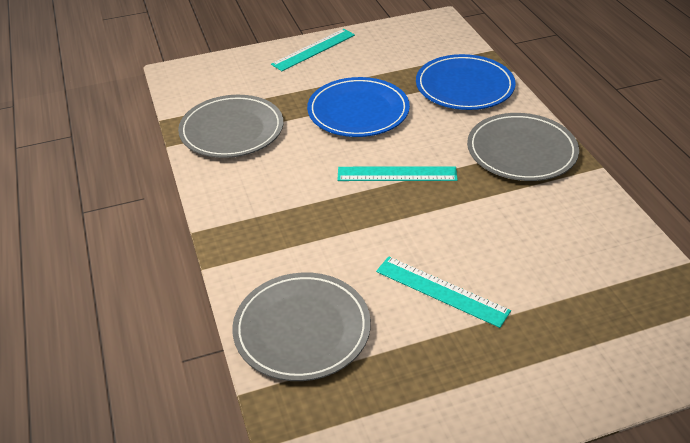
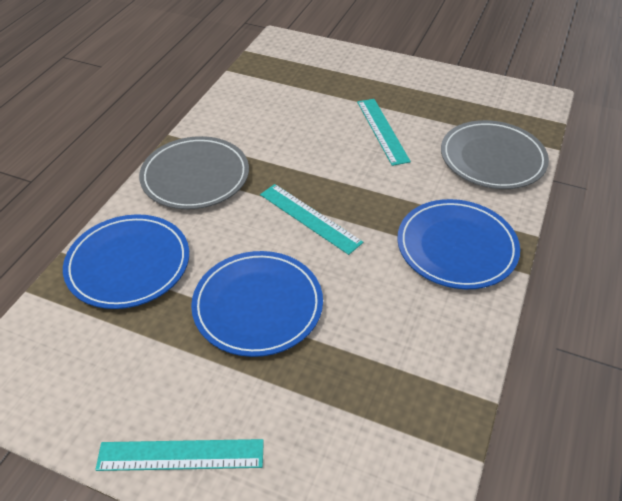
camera: 140 degrees left, 5 degrees up
grey plate [178,95,283,158] -> none
none -> blue plate [397,199,520,289]

